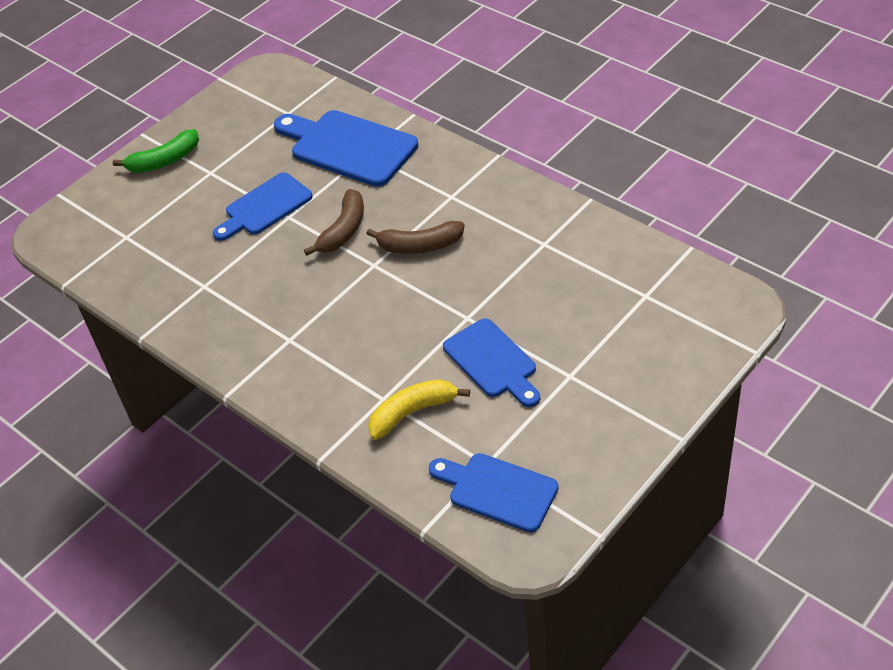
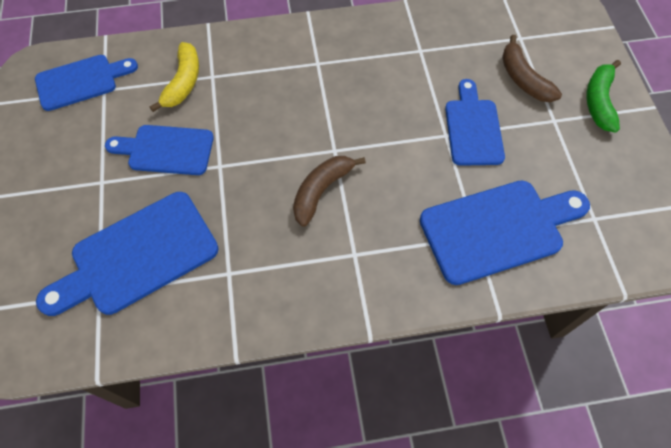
camera: 125 degrees right, 15 degrees up
brown banana [304,189,364,256] -> brown banana moved to [502,35,562,102]
none -> blue cutting board [36,192,218,316]

